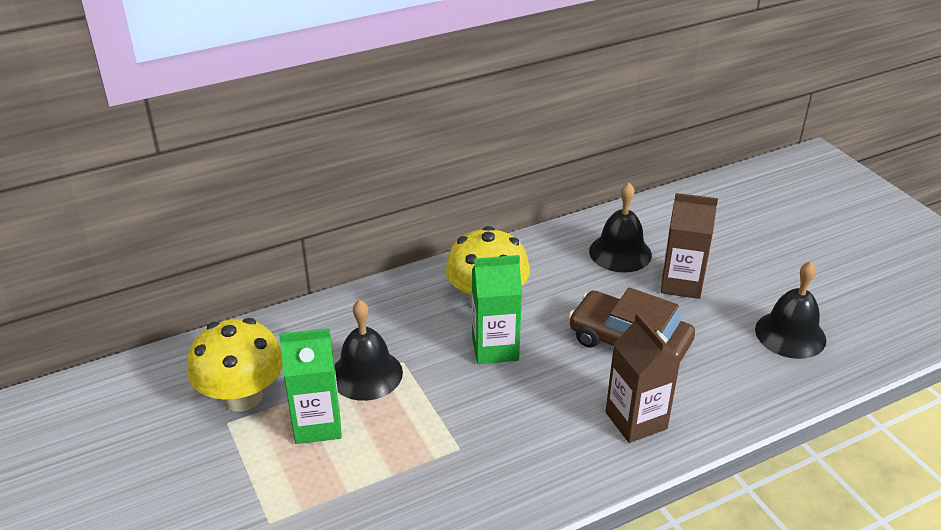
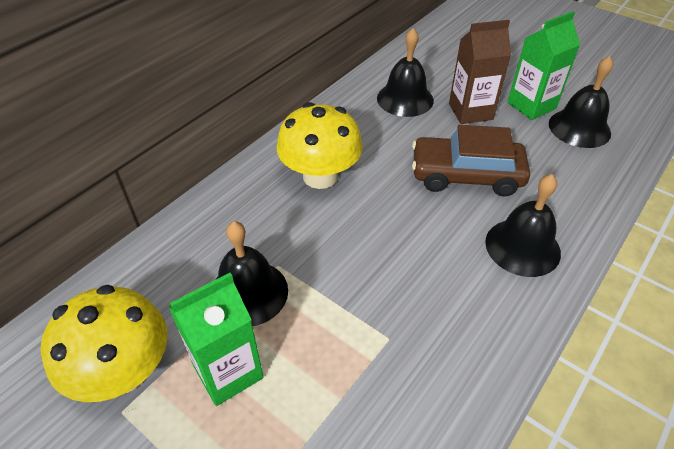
camera: 25 degrees left, 10 degrees up
green carton [472,255,522,364] -> green carton moved to [508,11,580,120]
brown carton [606,313,680,443] -> black bell [485,174,561,277]

